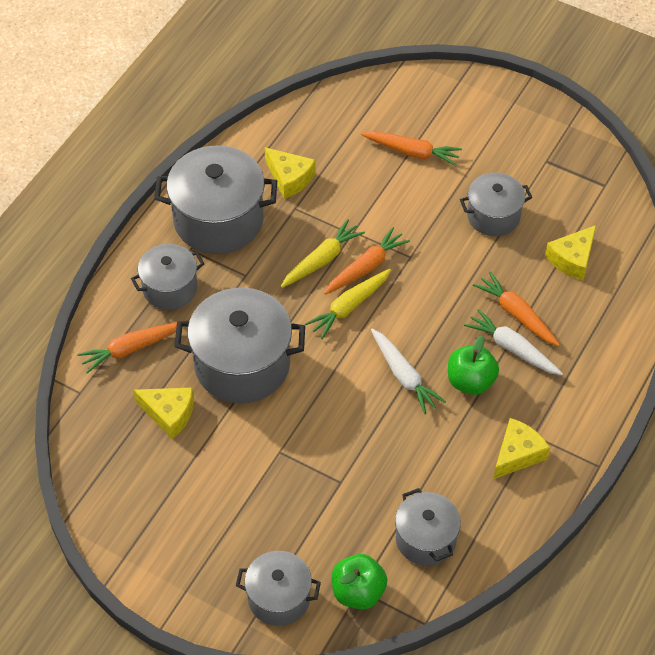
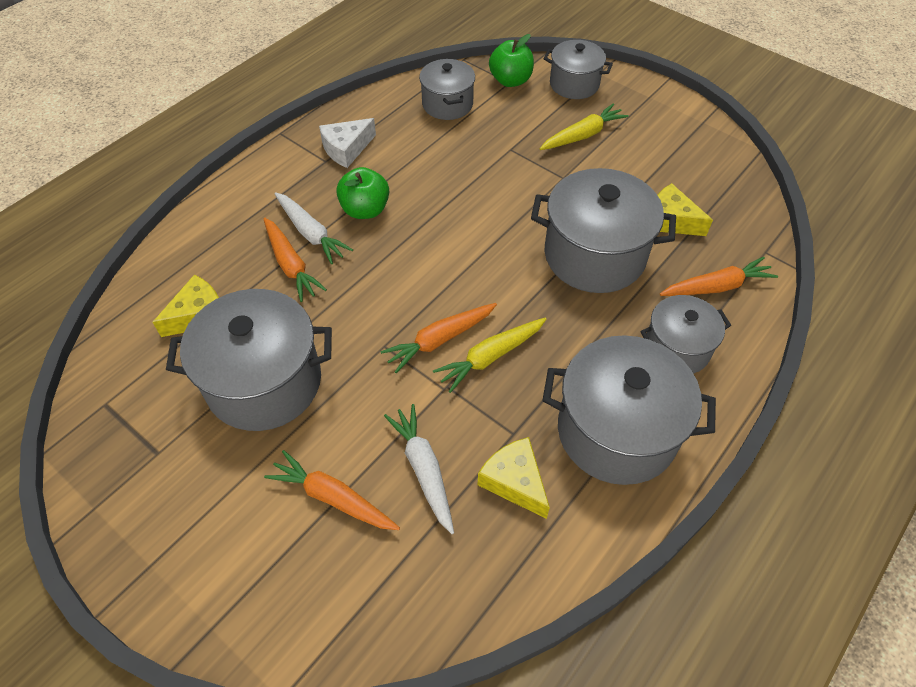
camera: 170 degrees left, 0 degrees up
yellow carrot [305,269,391,339] -> yellow carrot moved to [540,104,629,150]
white carrot [371,329,446,414] -> white carrot moved to [384,404,454,534]
grey pot [460,173,532,236] -> grey pot [166,289,332,431], size x1.69
yellow cheese [494,418,550,479] -> white cheese [319,118,376,168]

